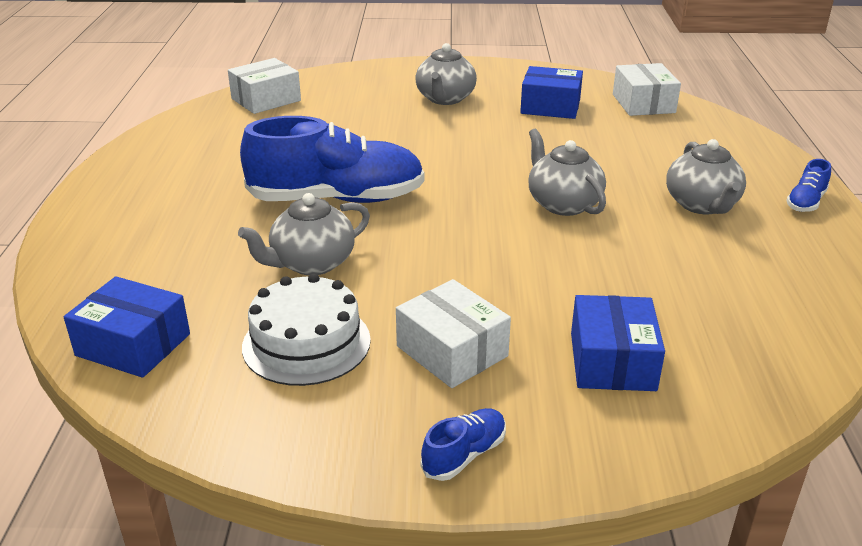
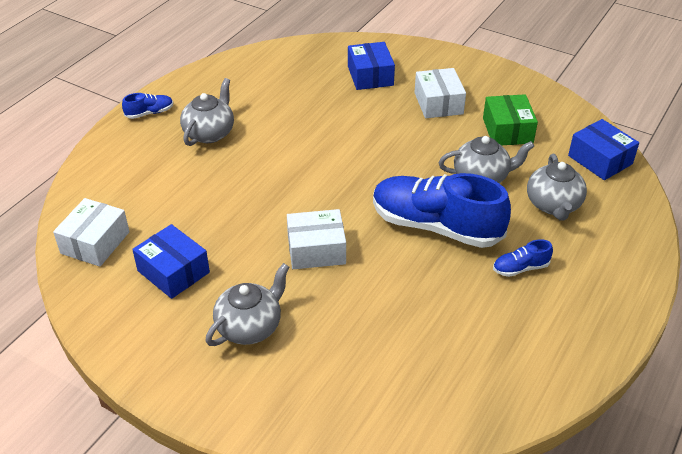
camera: 150 degrees left, 10 degrees up
white box [228,58,301,114] -> white box moved to [287,209,346,269]
white cake [242,273,371,386] -> green box [483,94,538,145]
blue shoe [421,408,506,481] -> blue shoe moved to [493,239,553,277]
grey teapot [528,128,606,216] -> grey teapot moved to [527,154,587,220]
blue box [571,295,665,391] -> blue box turned 45 degrees counterclockwise [348,42,395,90]

